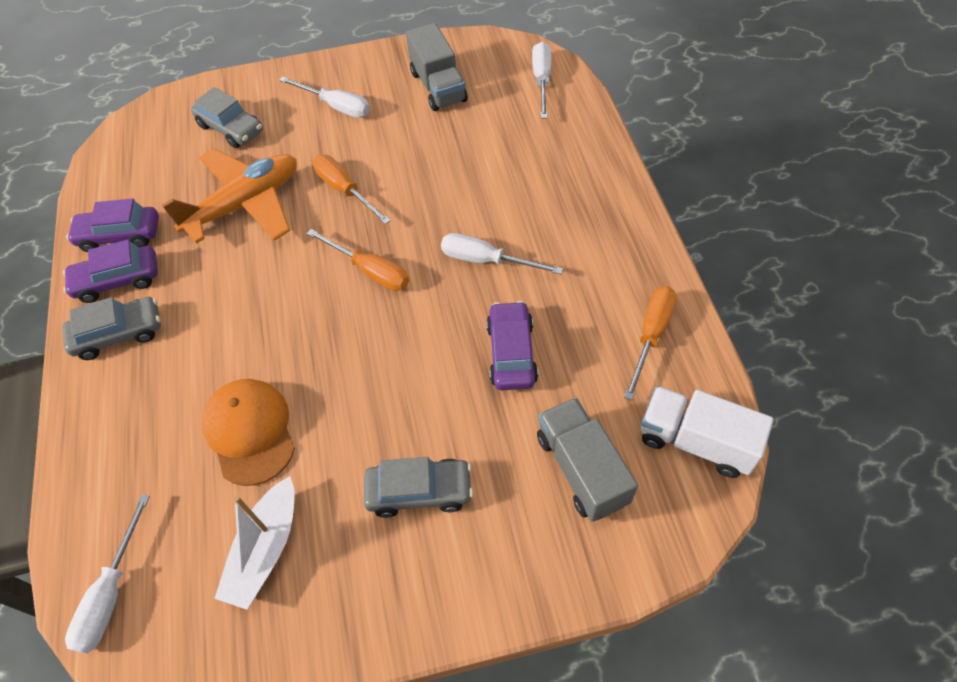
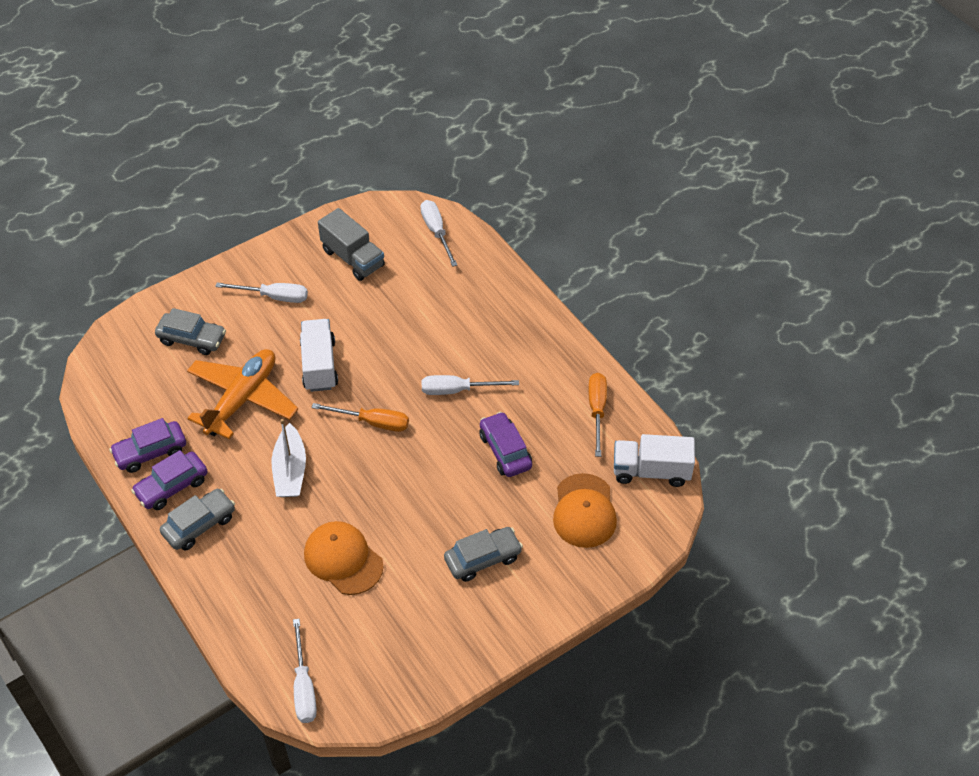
camera: 25 degrees left, 5 degrees down
white boat [214,476,295,610] -> white boat moved to [272,419,306,497]
orange screwdriver [313,155,391,225] -> white truck [300,319,338,392]
grey truck [537,397,638,522] -> orange cap [553,473,617,548]

